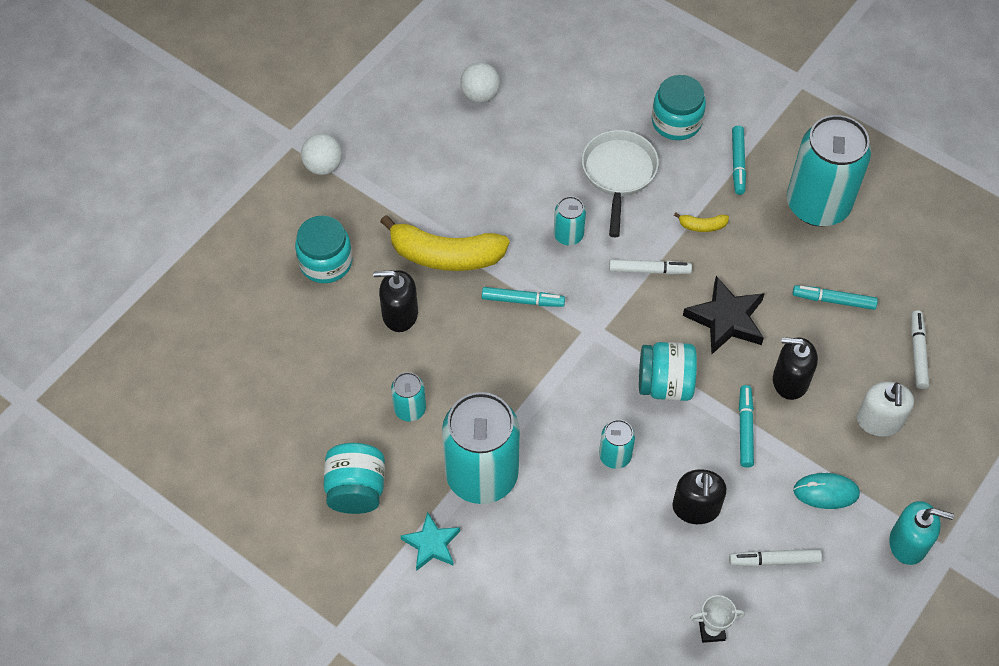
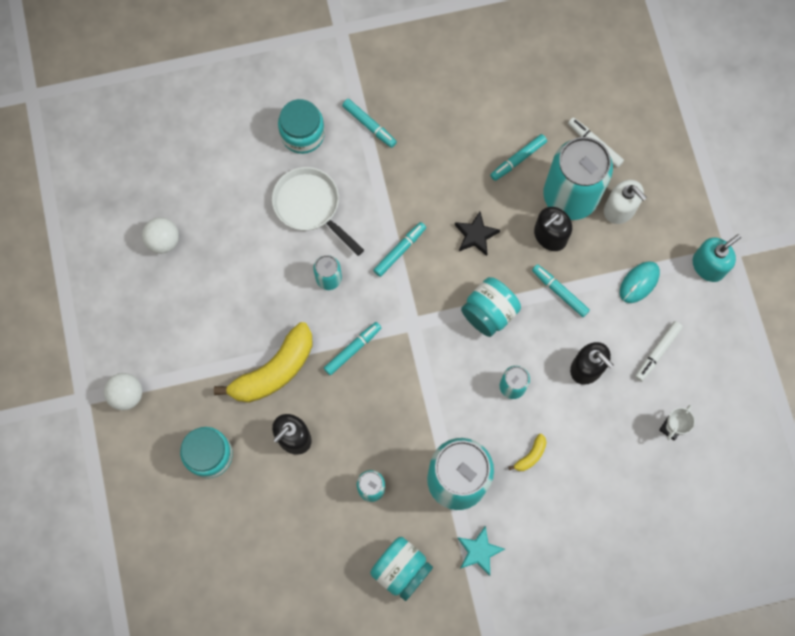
camera: 50 degrees left, 15 degrees up
white marker [609,259,692,275] -> turquoise marker [373,222,426,277]
yellow banana [674,213,729,232] -> yellow banana moved to [509,434,547,471]
black star [683,276,765,354] -> black star [455,212,500,256], size x0.66
turquoise can [787,115,871,226] -> turquoise can moved to [543,137,613,220]

